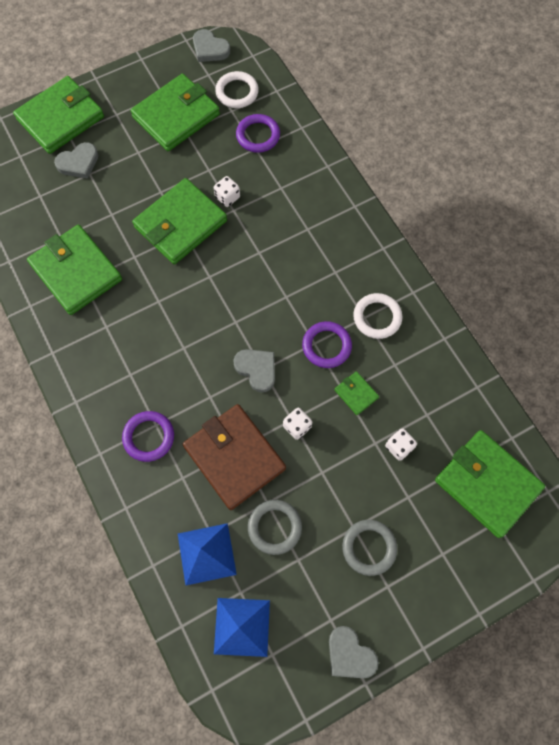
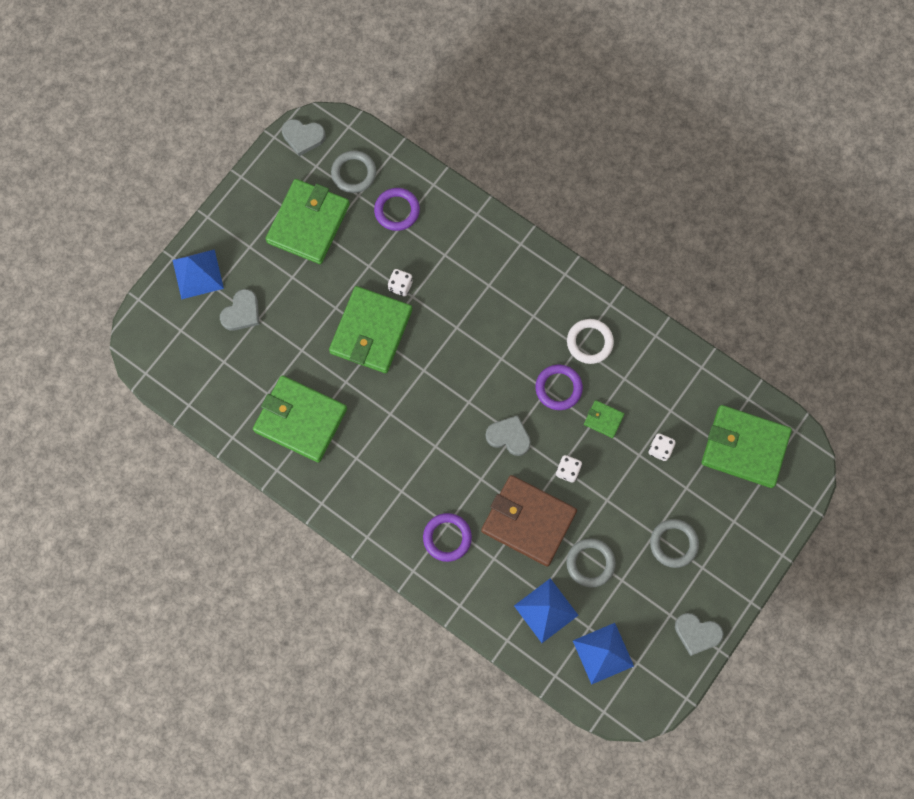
camera: 25 degrees left, 5 degrees up
green wallet [13,76,104,154] -> blue pyramid [173,249,224,300]
white ring [215,71,259,108] -> grey ring [331,151,376,193]

